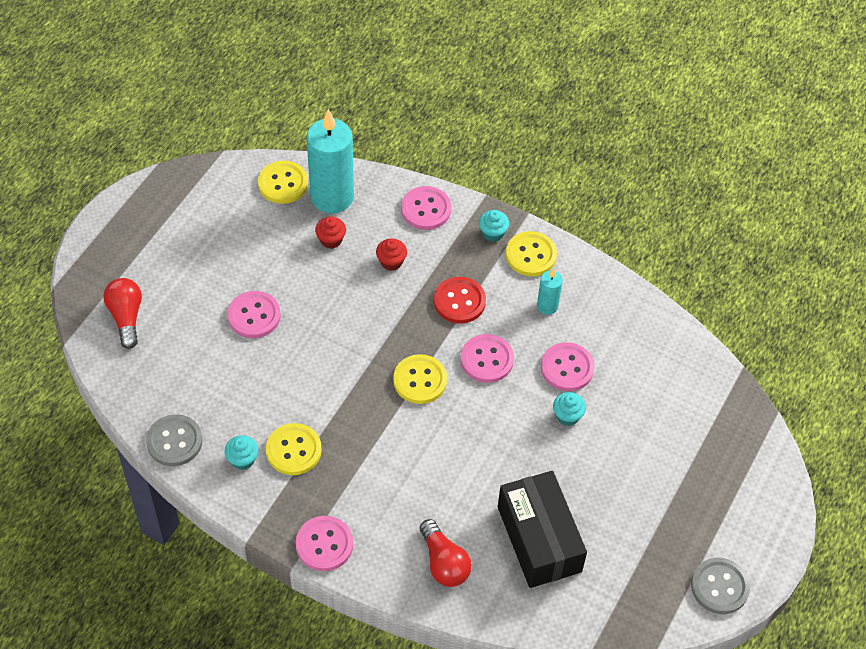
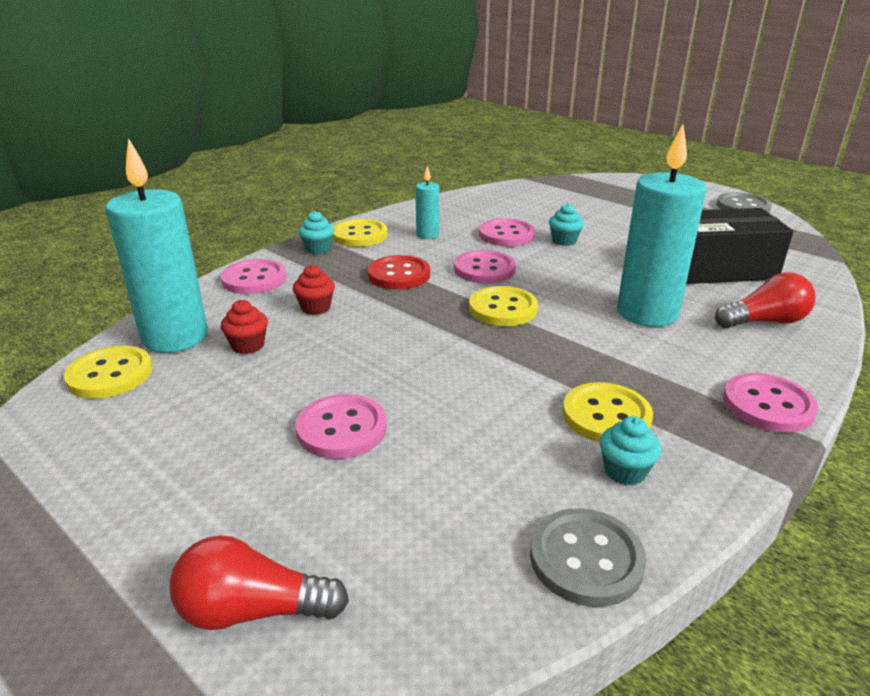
camera: 75 degrees left, 25 degrees down
none -> turquoise candle [617,124,706,327]

